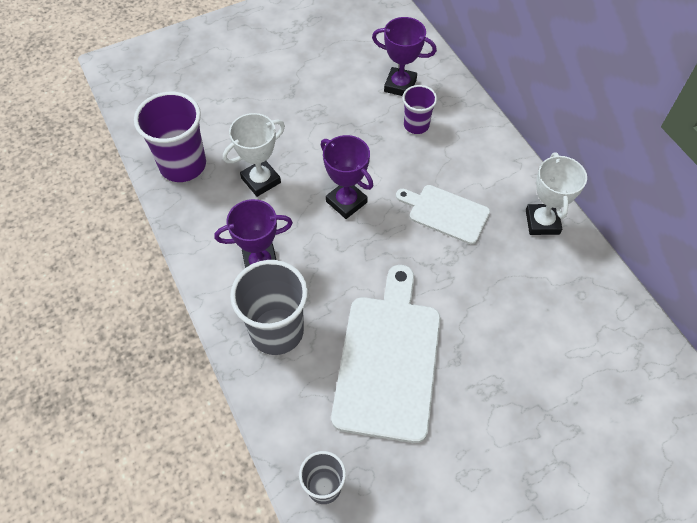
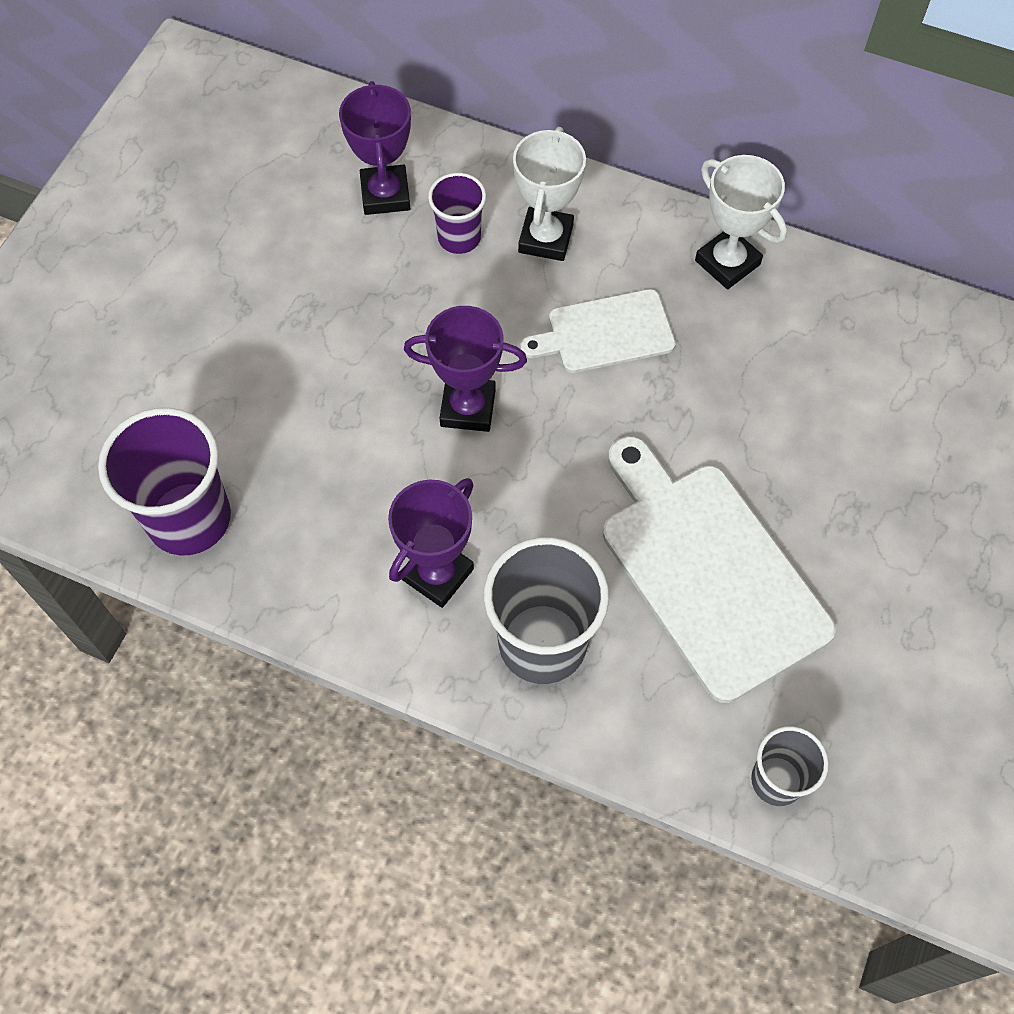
camera: 40 degrees left, 5 degrees up
white trophy [223,113,285,197] -> white trophy moved to [513,127,586,261]
purple trophy [372,17,437,96] -> purple trophy turned 75 degrees counterclockwise [339,81,411,215]

